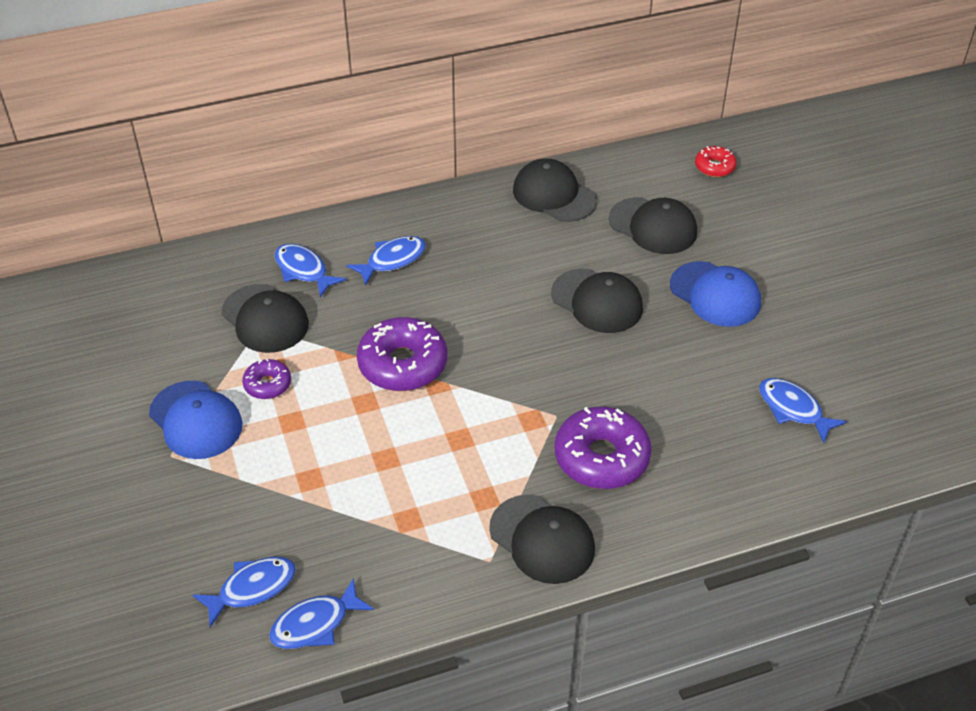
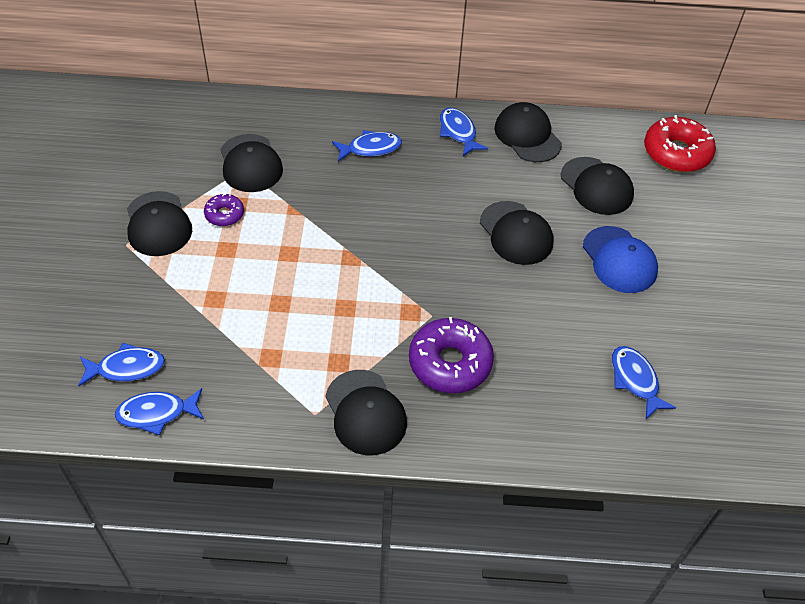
camera: 20 degrees right, 5 degrees up
blue cap [149,381,243,459] -> black cap [127,191,192,256]
blue fish [275,244,346,297] -> blue fish moved to [440,108,488,156]
purple donut [357,317,447,391] -> none
red donut [695,146,737,177] -> red donut [644,115,716,172], size x1.90

